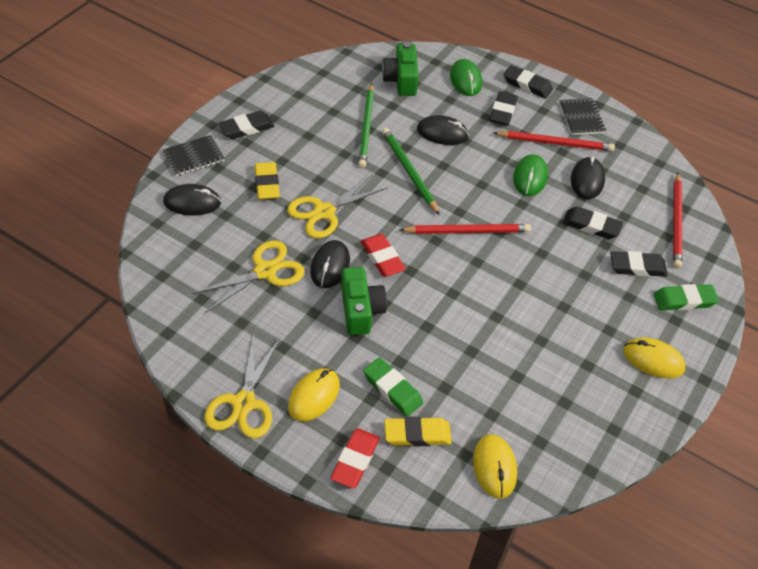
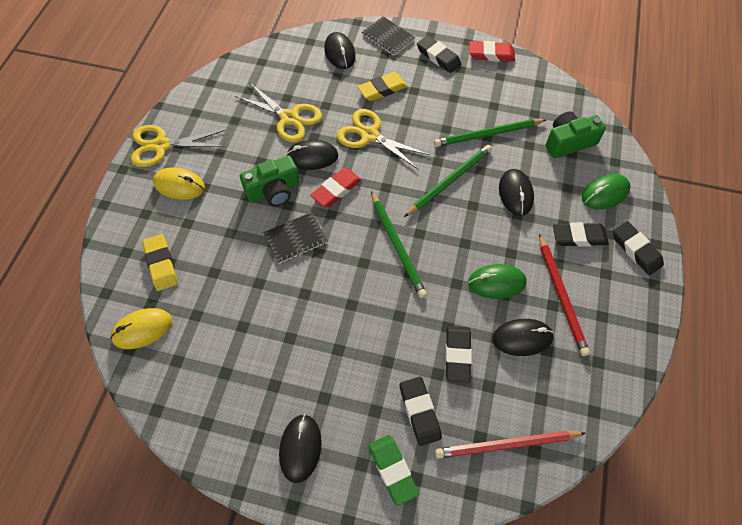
camera: 75 degrees right, 10 degrees up
red eraser [330,428,380,488] -> red eraser moved to [469,41,515,62]
green eraser [363,357,423,416] -> none
red pencil [400,224,531,234] -> green pencil [371,191,427,298]
black eraser [503,65,553,99] -> black eraser turned 45 degrees counterclockwise [613,221,664,275]
black notebook [559,98,606,135] -> black notebook moved to [263,212,328,264]
yellow mouse [623,337,686,378] -> black mouse [279,414,322,483]

